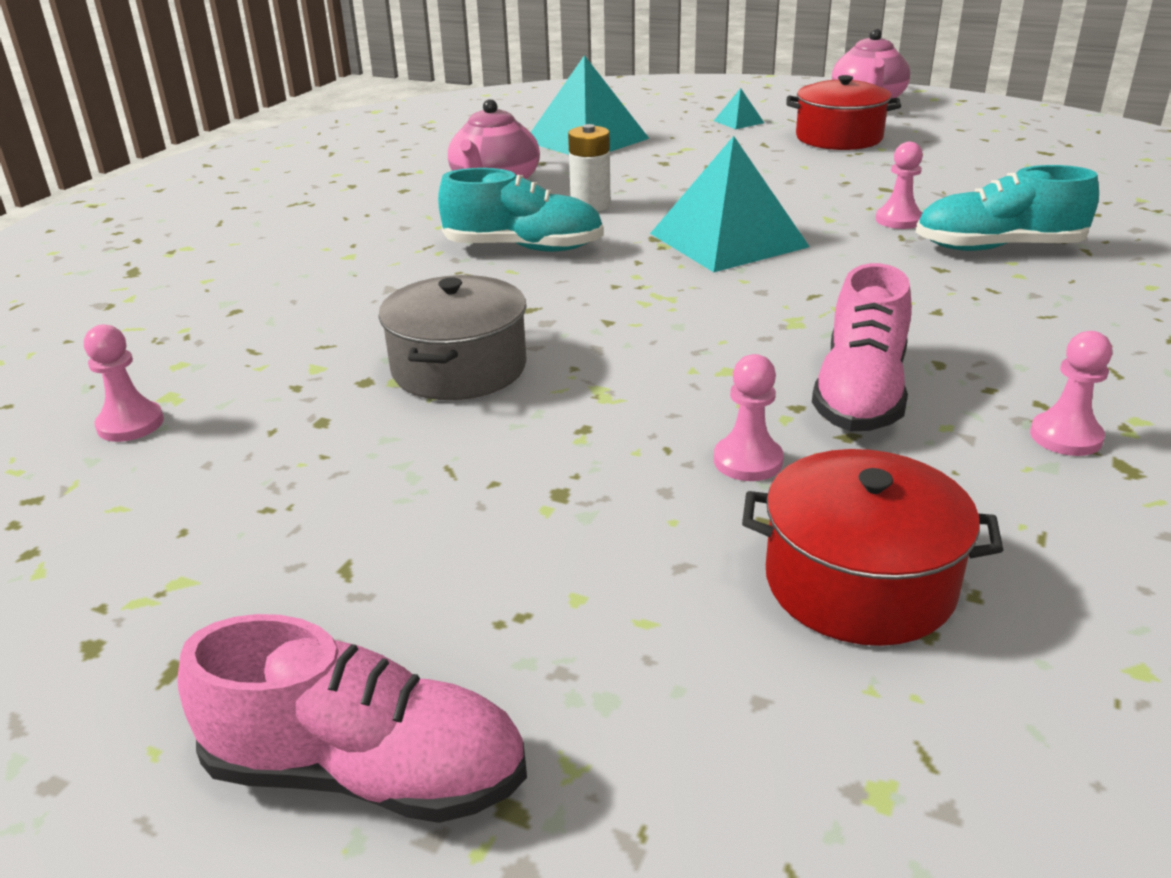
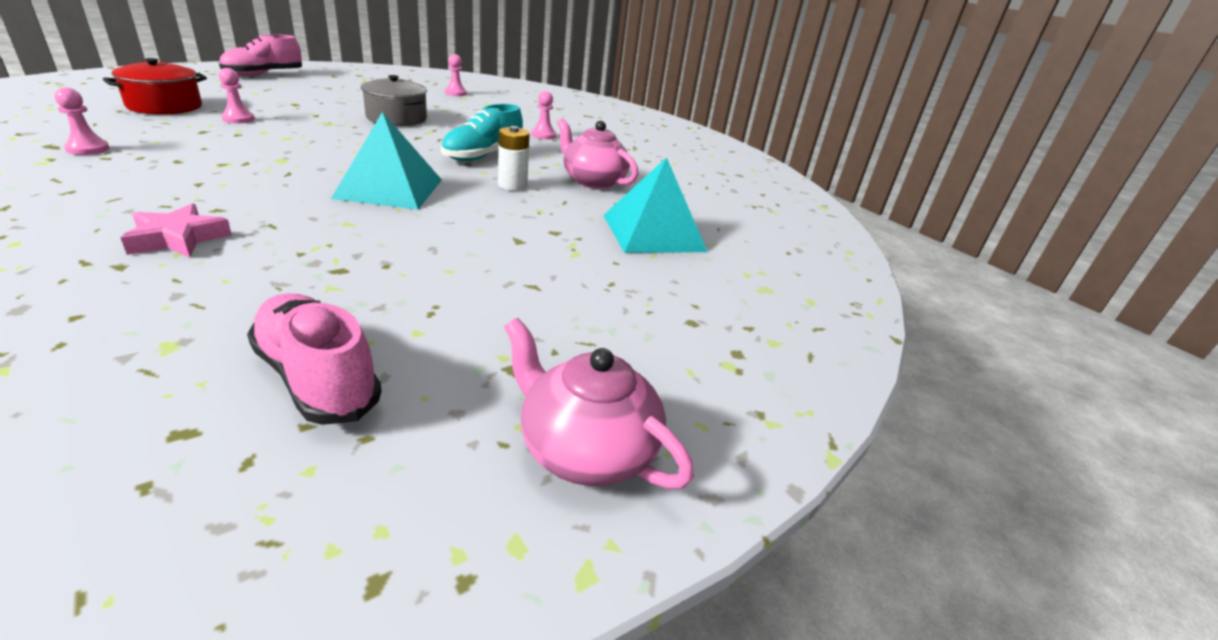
camera: 115 degrees right, 0 degrees up
turquoise pyramid [714,88,764,129] -> none
red pot [786,75,901,150] -> none
pink shoe [812,263,912,432] -> pink shoe moved to [247,293,382,425]
pink pawn [876,142,923,229] -> pink pawn moved to [531,91,556,139]
turquoise shoe [916,165,1099,251] -> pink star [120,203,232,258]

